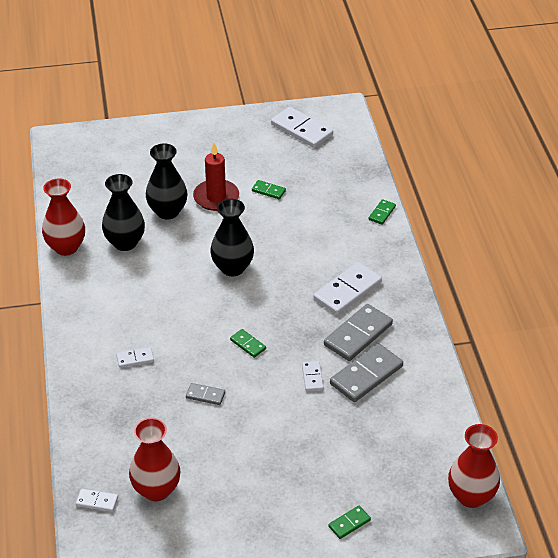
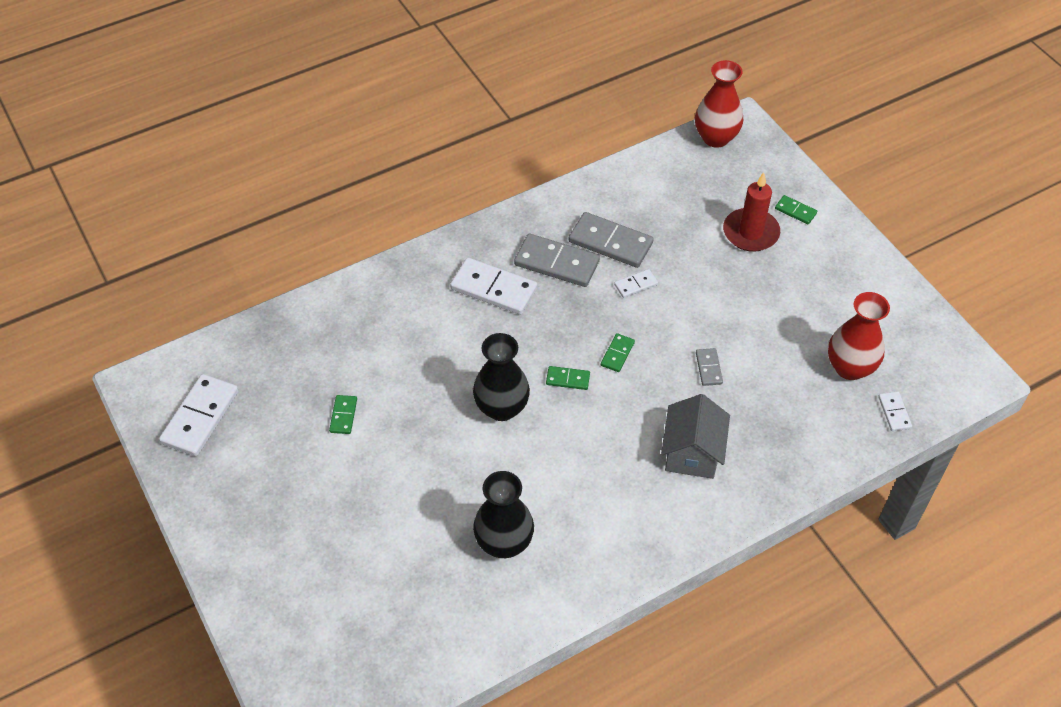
camera: 110 degrees left, 10 degrees up
red vase [42,178,85,256] -> none
white domino [116,347,154,368] -> grey house [661,394,730,479]
black vase [146,143,187,219] -> none
red candle [193,143,239,211] -> red candle moved to [723,172,780,252]
green domino [369,199,396,225] -> green domino moved to [546,366,590,390]

